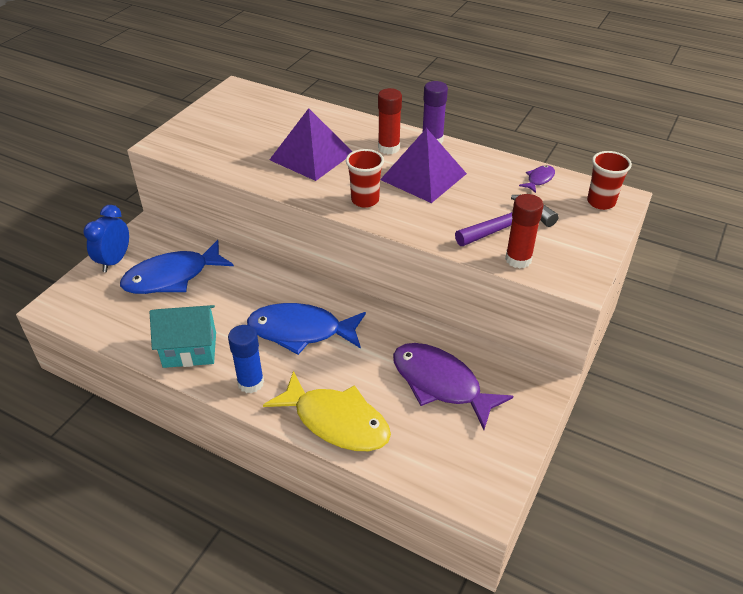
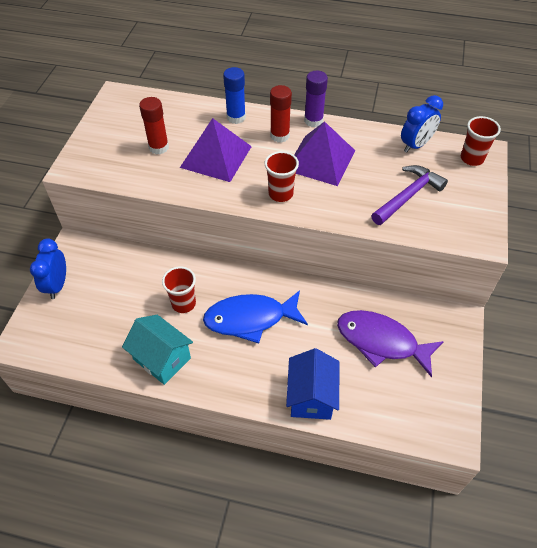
camera: 15 degrees left, 10 degrees up
blue fish [120,240,234,294] -> none
turquoise house [150,305,216,368] -> turquoise house turned 60 degrees clockwise [122,315,193,385]
blue glue stick [228,325,264,393] -> blue glue stick moved to [223,67,246,124]
yellow fish [263,371,391,451] -> blue house [286,348,339,420]
red glue stick [505,194,543,269] -> red glue stick moved to [139,97,169,154]
purple fish [519,165,555,193] -> blue clock [401,95,443,153]
none -> red cup [162,266,196,313]

